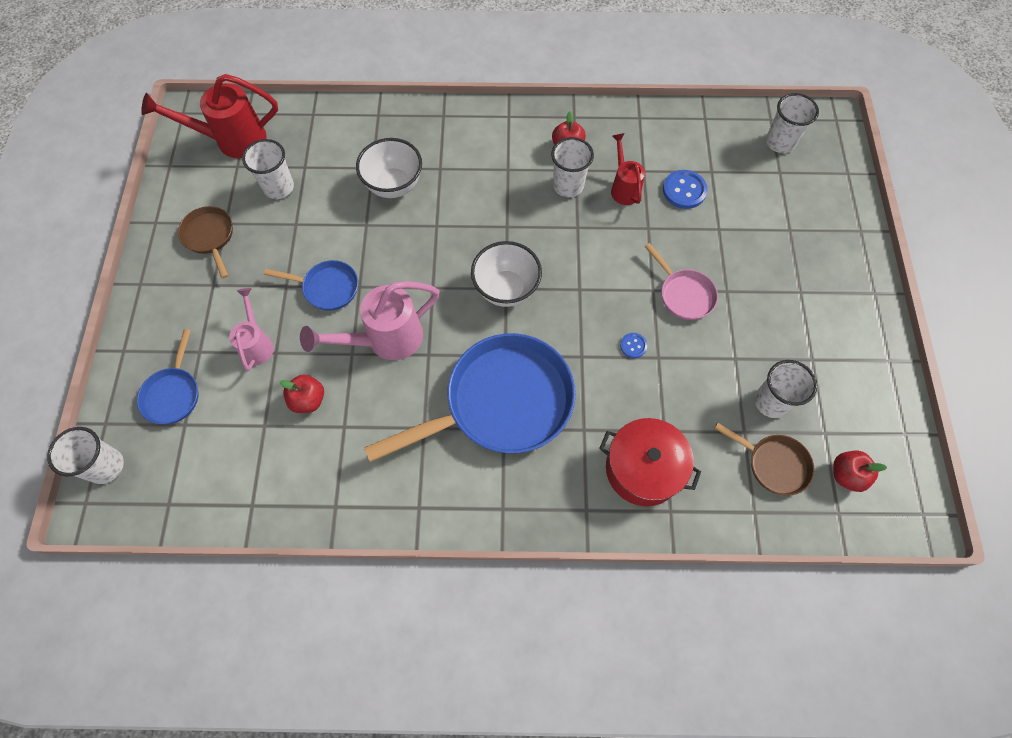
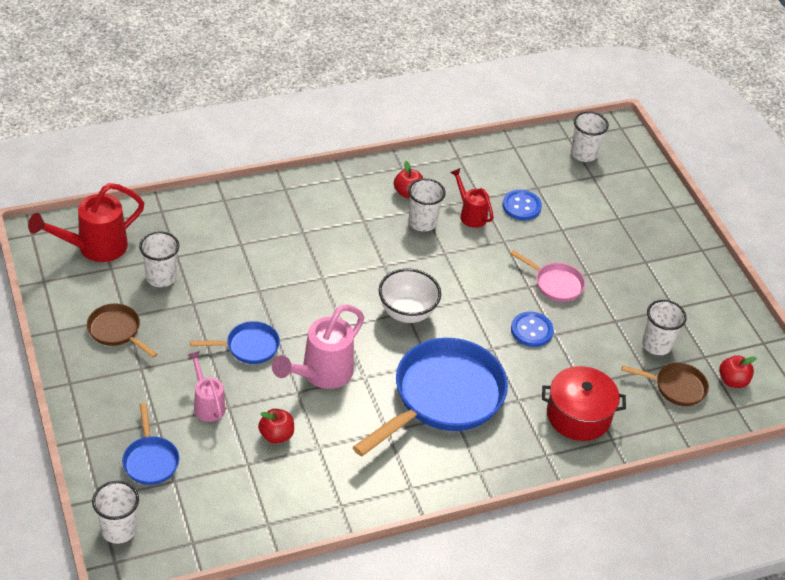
camera: 25 degrees left, 20 degrees down
white bowl [356,138,422,198] -> none
blue button [620,333,647,358] -> blue button [511,312,554,347], size x1.80

